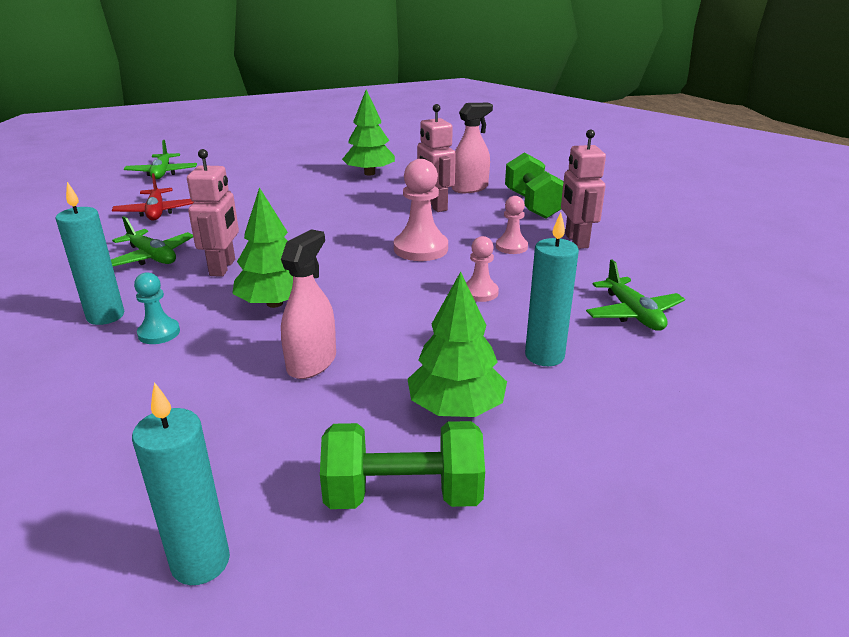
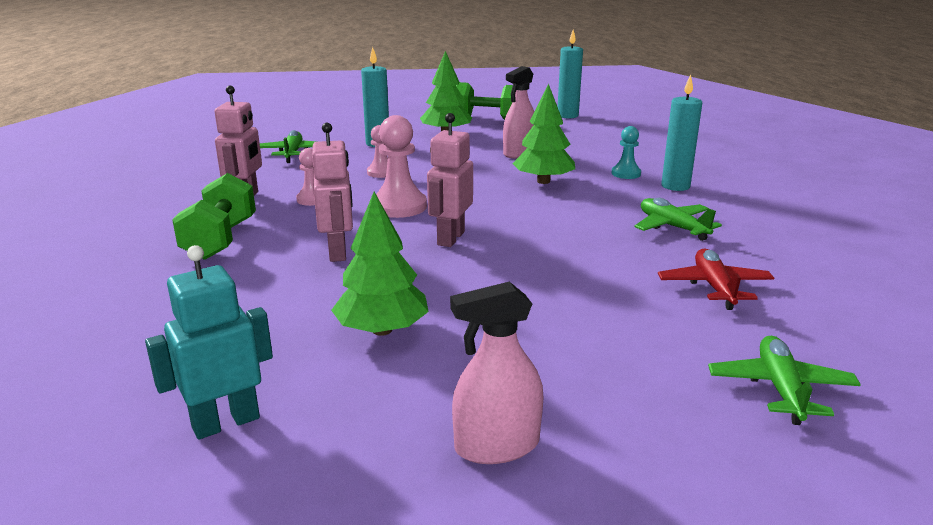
camera: 165 degrees left, 5 degrees down
pink robot [187,149,239,277] -> pink robot moved to [427,113,473,247]
pink spray bottle [452,103,493,193] -> pink spray bottle moved to [450,282,544,464]
none -> turquoise robot [145,245,273,440]

